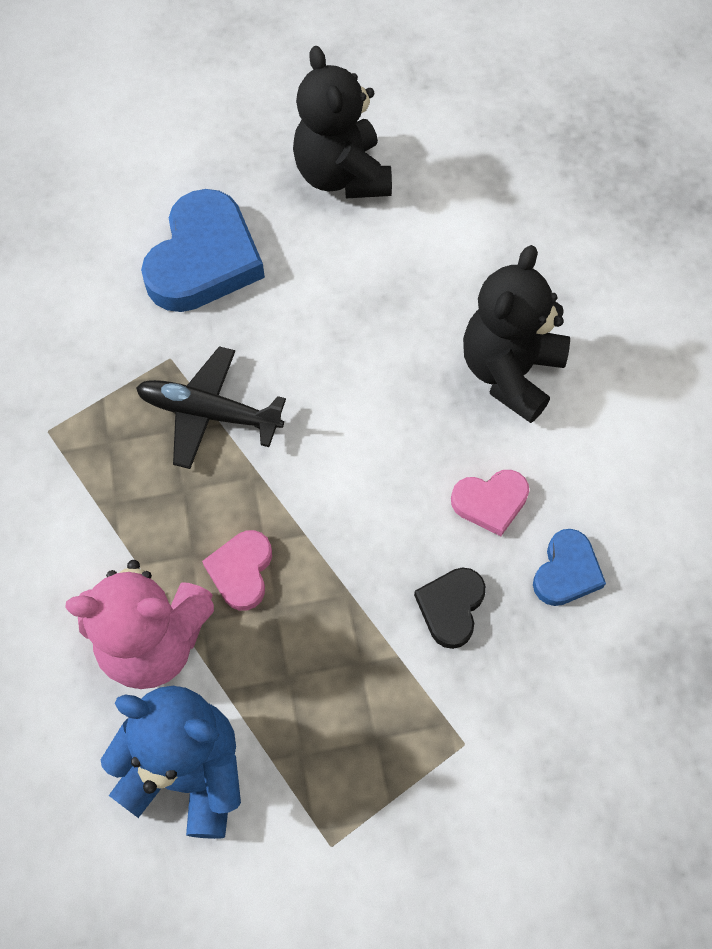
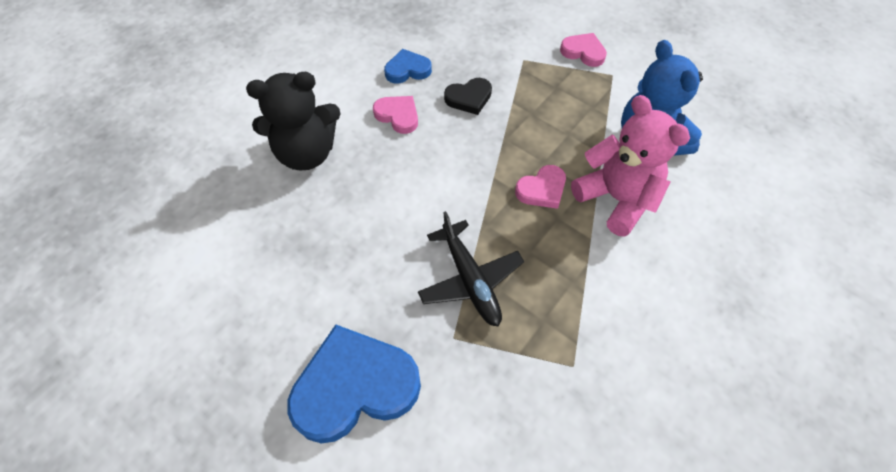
camera: 130 degrees left, 5 degrees down
black teddy bear [293,46,392,198] -> none
none -> pink heart [560,33,607,67]

